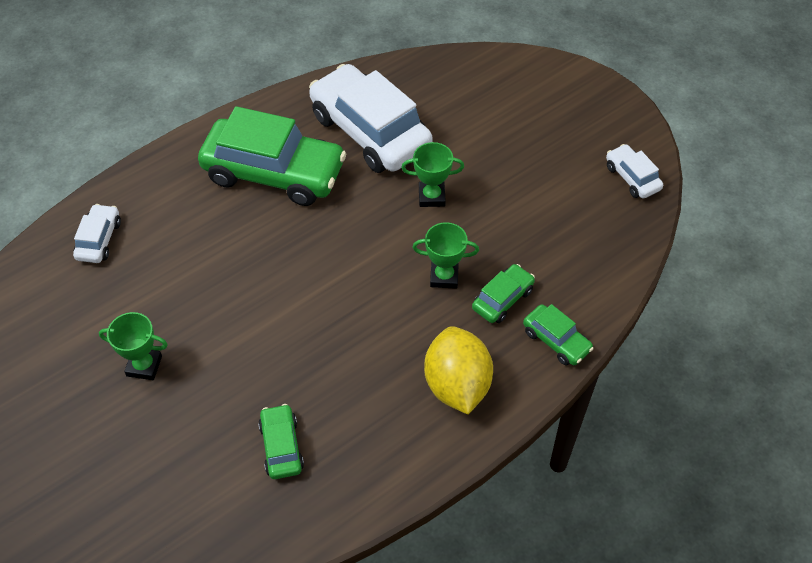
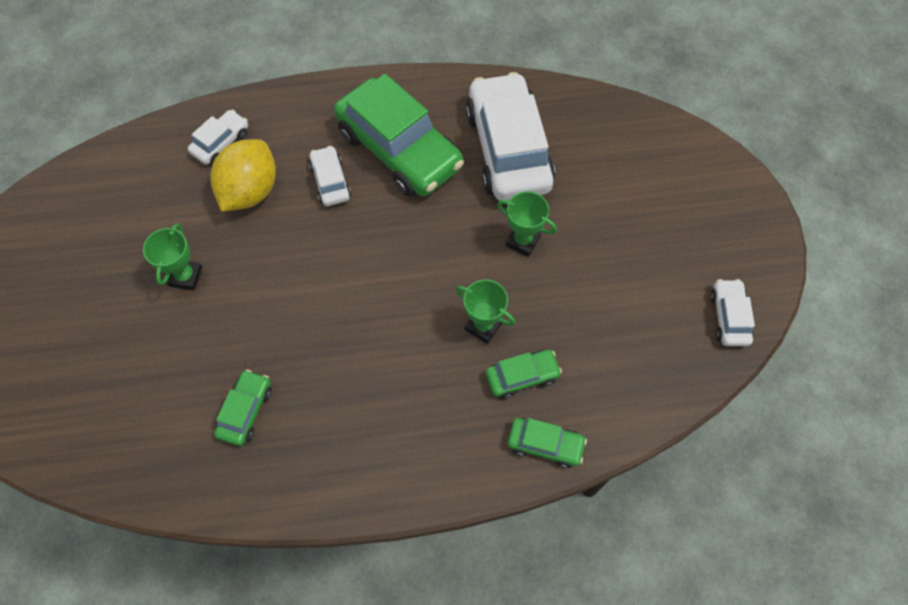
camera: 30 degrees right, 10 degrees up
green trophy [99,312,168,380] -> green trophy turned 60 degrees clockwise [143,223,202,290]
yellow lemon [424,326,493,414] -> yellow lemon moved to [210,139,276,212]
green car [523,304,594,366] -> green car turned 60 degrees counterclockwise [508,418,587,468]
none -> white car [309,146,351,206]

